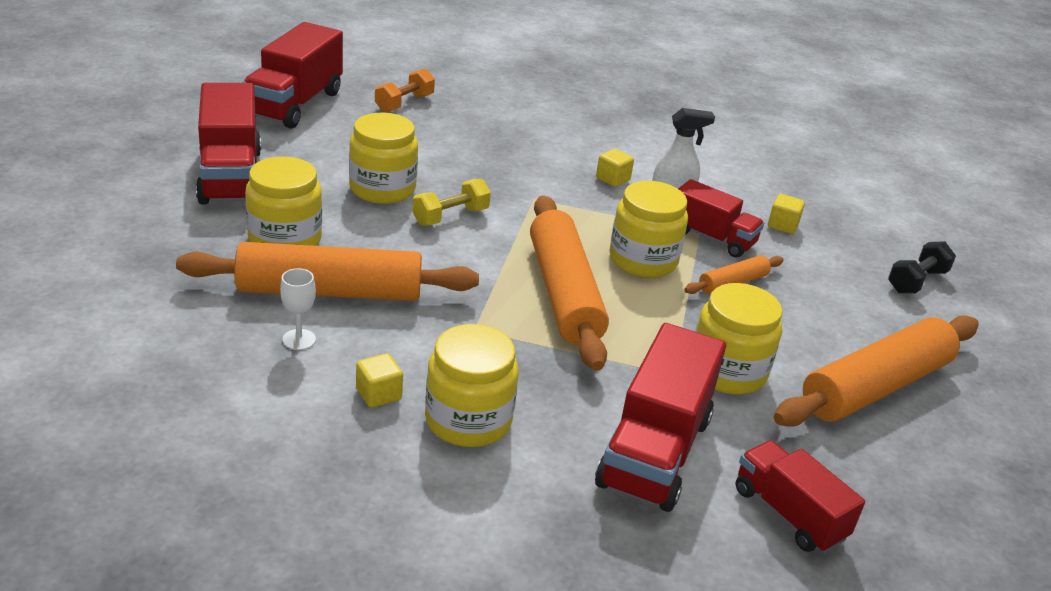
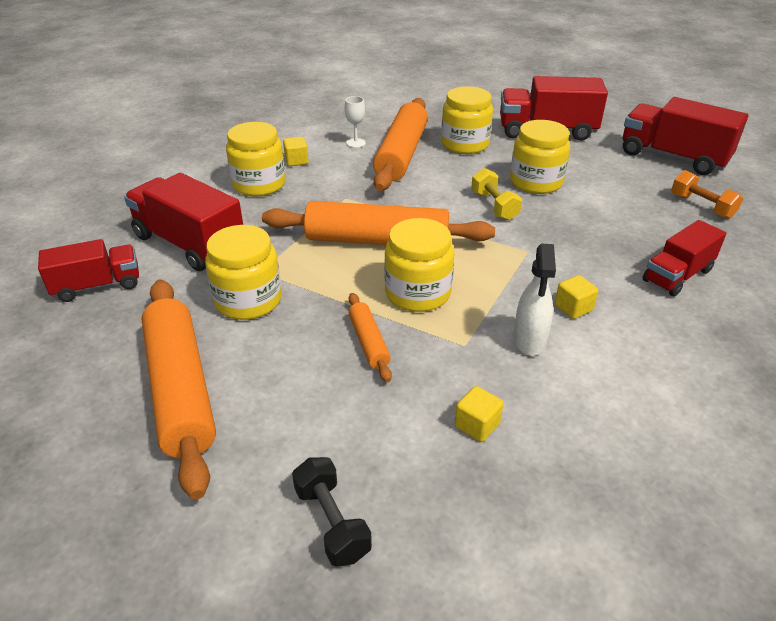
camera: 110 degrees right, 5 degrees up
red truck [678,179,764,258] -> red truck moved to [643,220,726,297]

